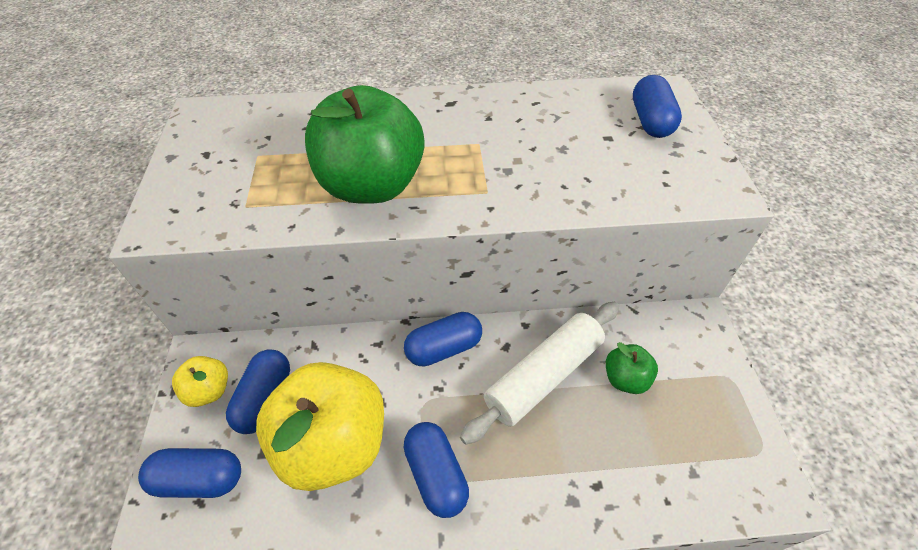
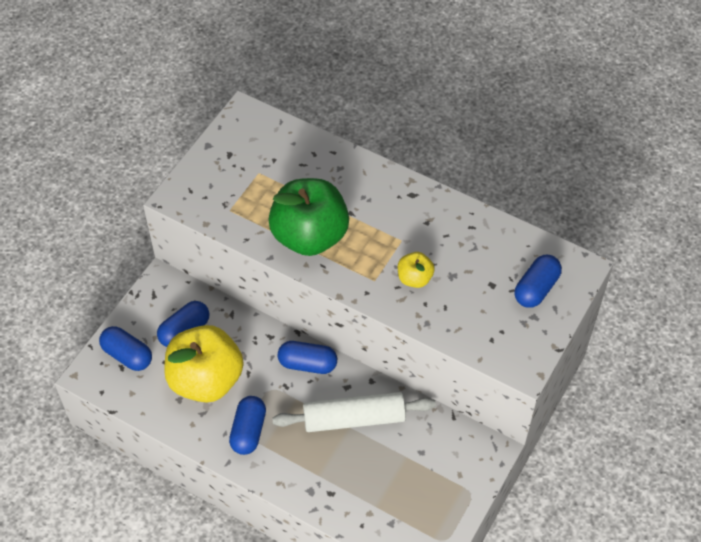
camera: 35 degrees right, 5 degrees up
yellow apple [172,356,228,407] -> yellow apple moved to [398,252,435,288]
green apple [606,342,658,394] -> none

